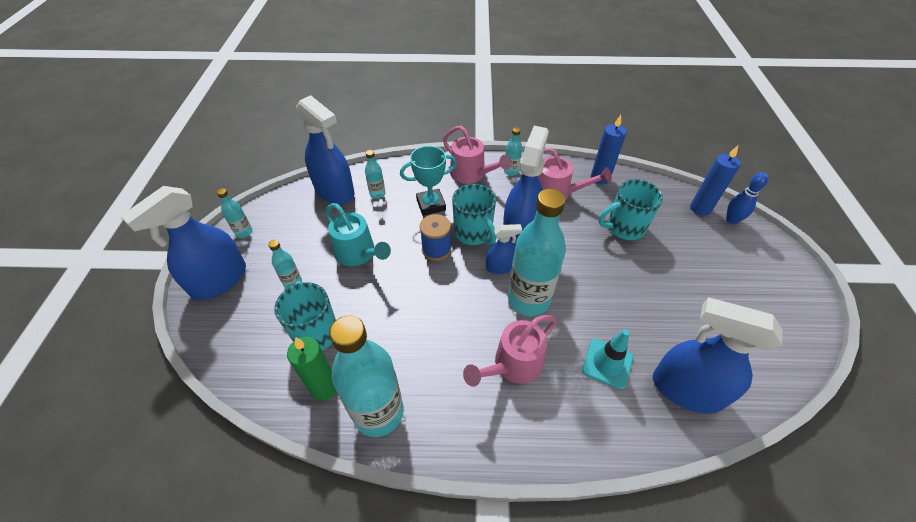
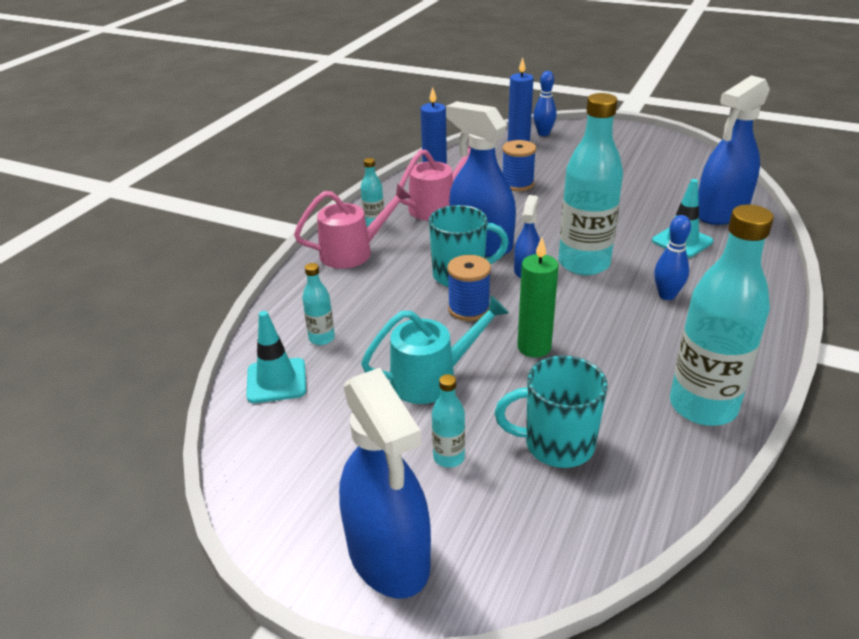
camera: 65 degrees left, 15 degrees down
turquoise bottle [217,188,252,238] -> none
green candle [287,337,337,401] -> green candle moved to [517,238,559,358]
blue spray bottle [296,95,355,204] -> turquoise traffic cone [246,311,306,403]
turquoise trophy [400,146,457,215] -> none
pink watering can [463,315,557,387] -> blue bowling pin [654,215,691,300]
turquoise mug [599,179,663,240] -> blue spool [503,140,536,191]

